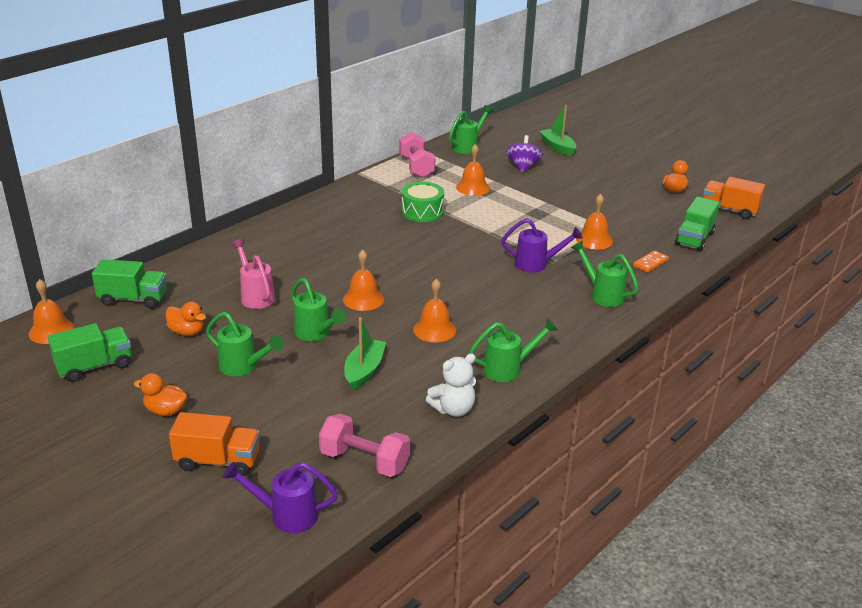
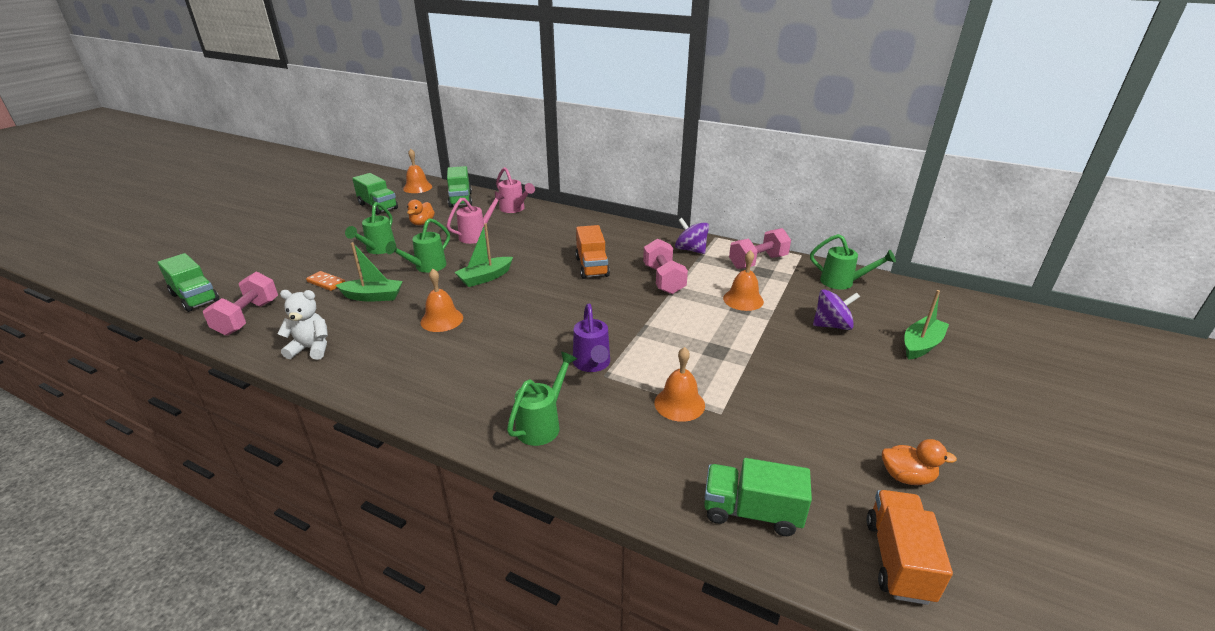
camera: 75 degrees right, 0 degrees up
orange duck [134,373,188,416] -> none
orange truck [169,412,260,476] -> orange truck moved to [575,225,610,279]
purple watering can [223,462,338,533] -> green truck [157,253,219,312]
orange bell [343,249,384,311] -> green boat [455,223,513,287]
green drum [402,182,444,222] -> pink dumbbell [643,238,688,294]
white teddy bear [426,353,476,417] -> white teddy bear turned 135 degrees clockwise [277,290,328,360]
green watering can [469,318,558,382] -> none
orange domino [633,250,669,273] -> orange domino moved to [306,271,345,291]
none -> pink watering can [496,167,535,213]
none -> purple spinning top [675,218,709,254]

